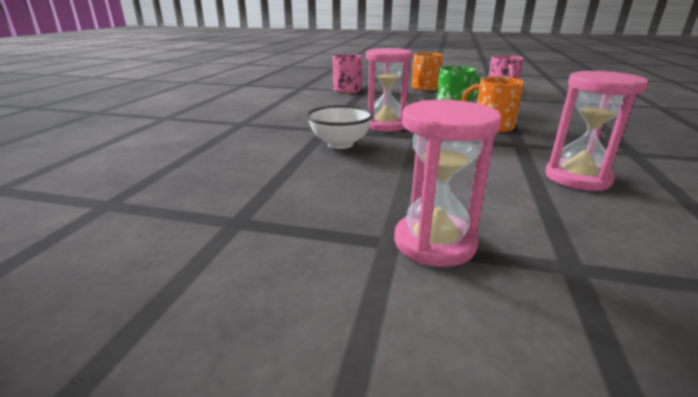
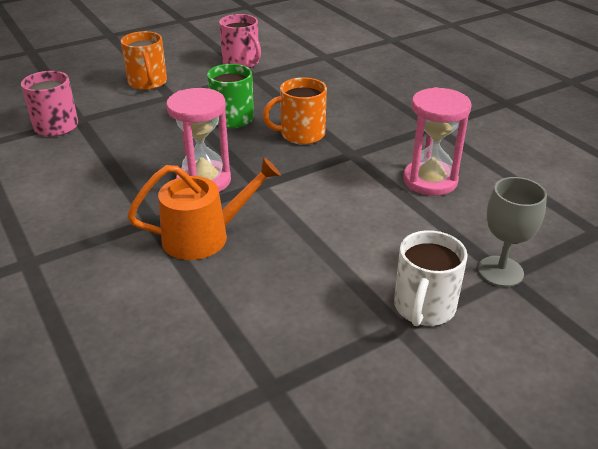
camera: 45 degrees left, 10 degrees up
white bowl [307,105,373,149] -> orange watering can [127,157,281,260]
pink hourglass [394,100,501,267] -> white mug [394,230,468,326]
none -> grey goblet [478,177,547,287]

